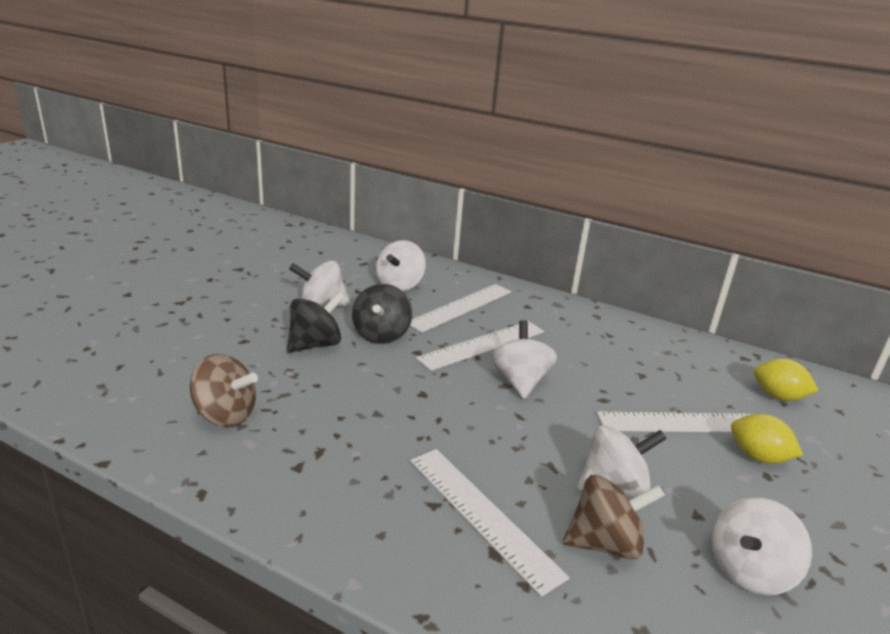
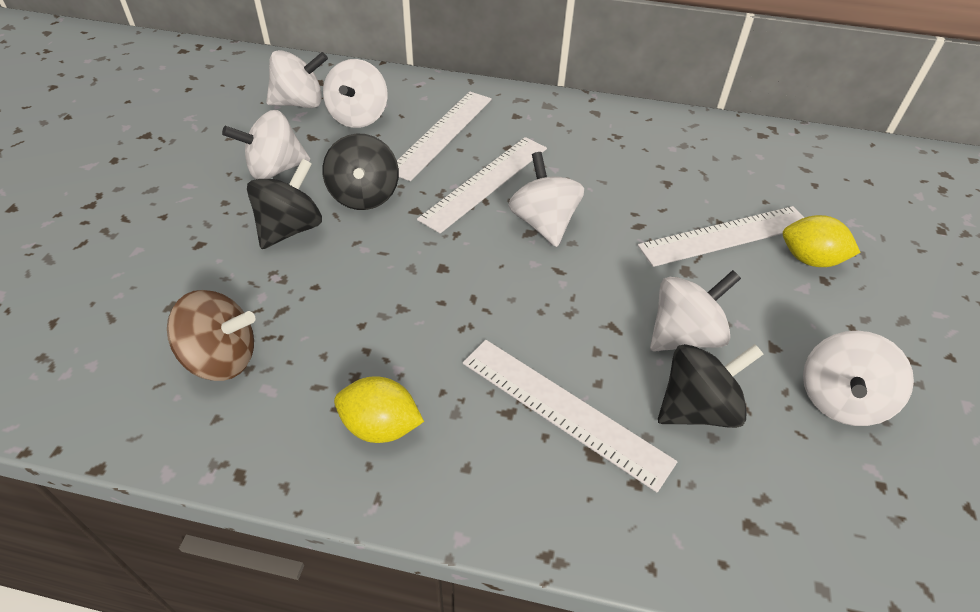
camera: 15 degrees left, 20 degrees up
brown spinning top [563,475,665,560] -> black spinning top [658,344,763,428]
yellow lemon [754,358,819,401] -> yellow lemon moved to [334,376,424,443]
none -> white spinning top [266,50,328,108]

